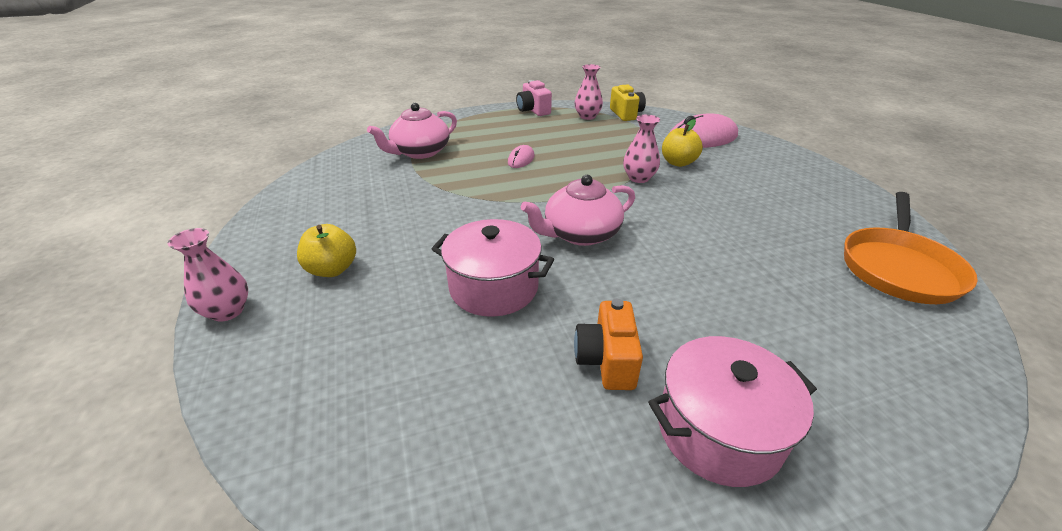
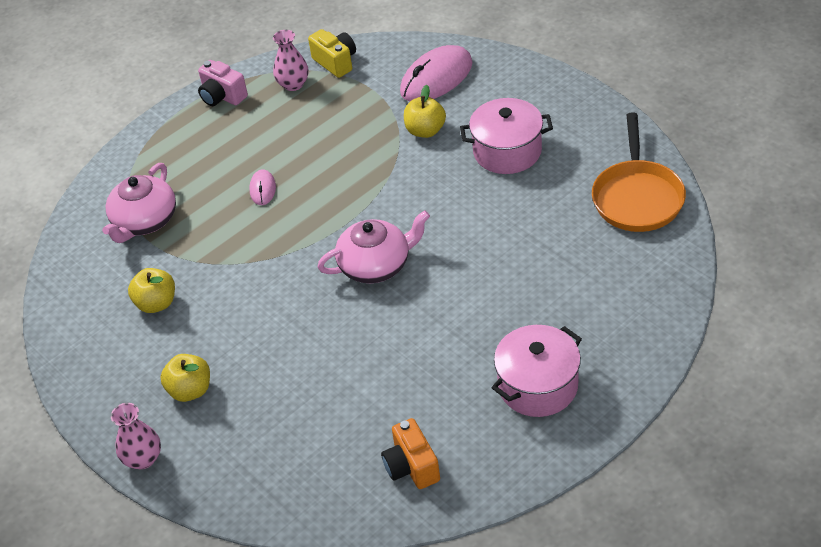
camera: 20 degrees left, 10 degrees up
pink pot [432,219,554,317] -> pink pot moved to [460,98,553,174]
pink teapot [521,175,635,246] -> pink teapot turned 150 degrees counterclockwise [318,211,430,283]
orange camera [574,299,643,390] -> orange camera moved to [381,418,440,489]
pink vase [623,115,660,183] -> none
none -> yellow apple [128,268,175,313]

